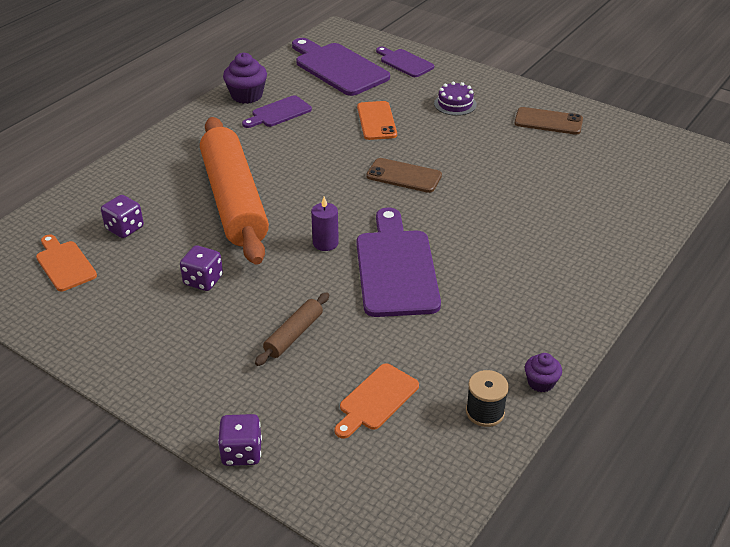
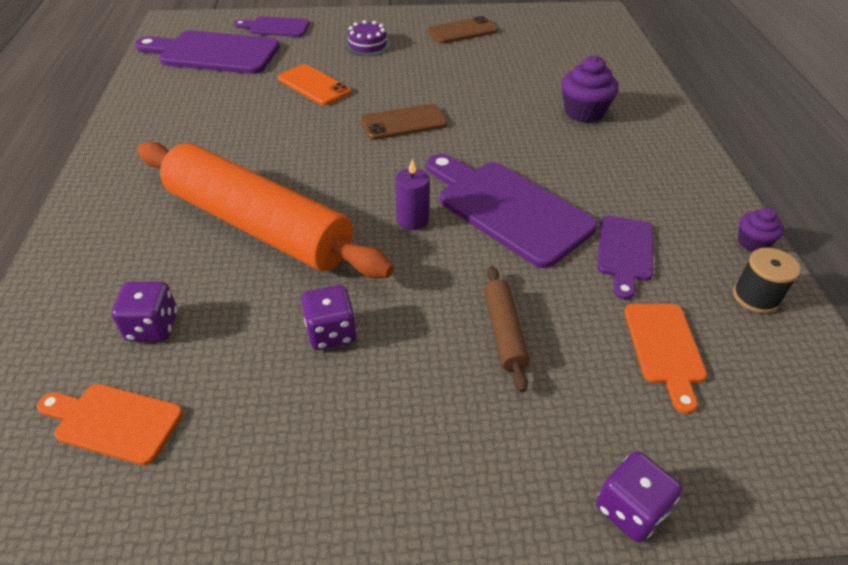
camera: 40 degrees left, 5 degrees up
purple cupcake [223,53,267,104] -> purple cupcake moved to [561,56,619,123]
purple cutting board [242,95,312,128] -> purple cutting board moved to [597,216,653,299]

